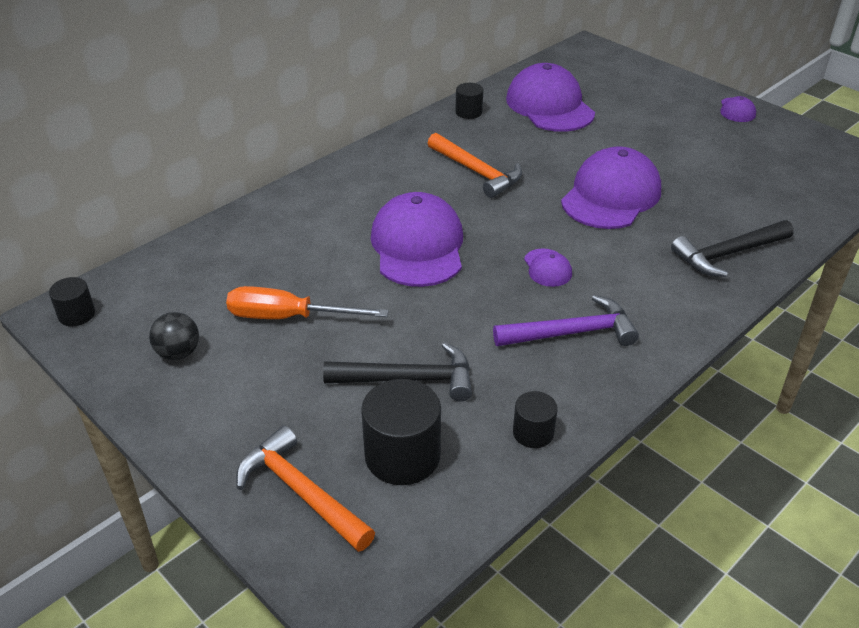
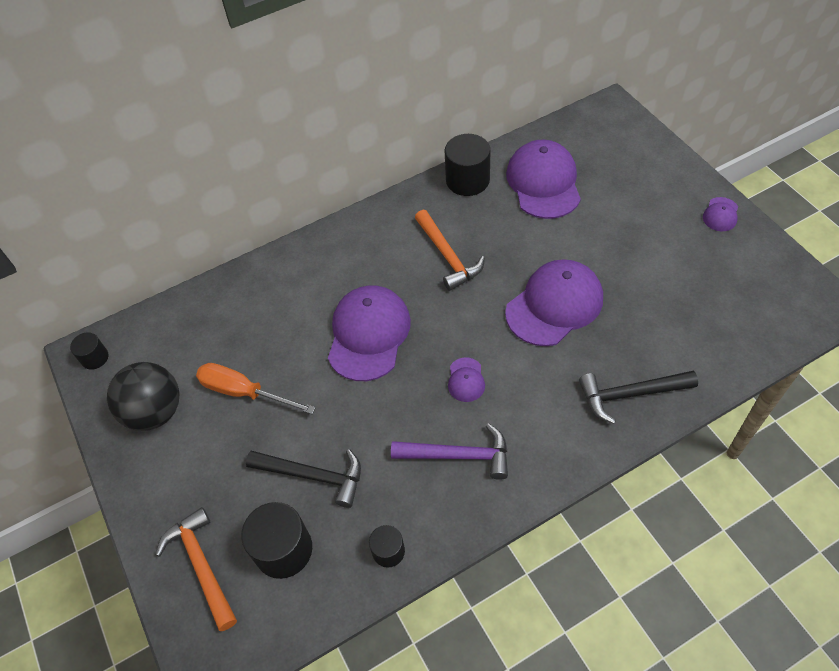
camera: 20 degrees right, 15 degrees up
black ball [149,312,199,360] -> black ball [107,362,179,431], size x1.82
black cylinder [455,83,483,119] -> black cylinder [445,134,491,196], size x1.80

